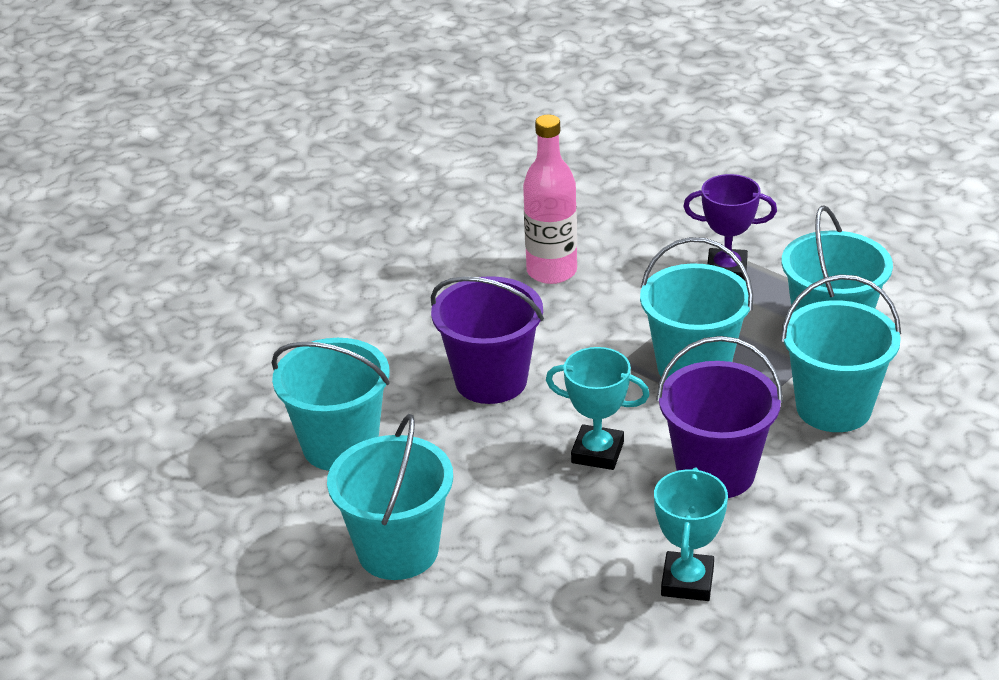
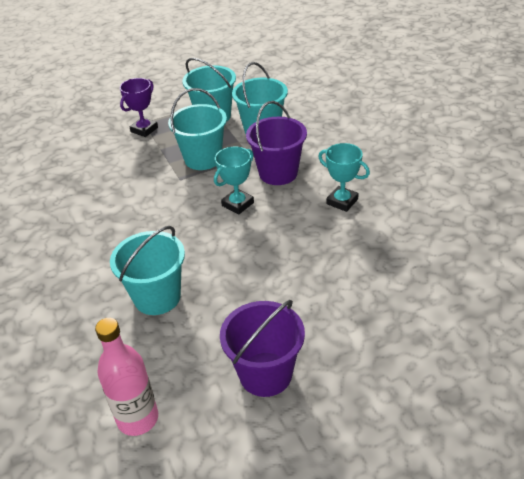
camera: 65 degrees left, 5 degrees up
turquoise bucket [327,414,453,580] -> none
purple bucket [431,276,544,404] -> purple bucket moved to [220,300,305,397]
pink bottle [523,115,577,284] -> pink bottle moved to [95,318,158,436]

